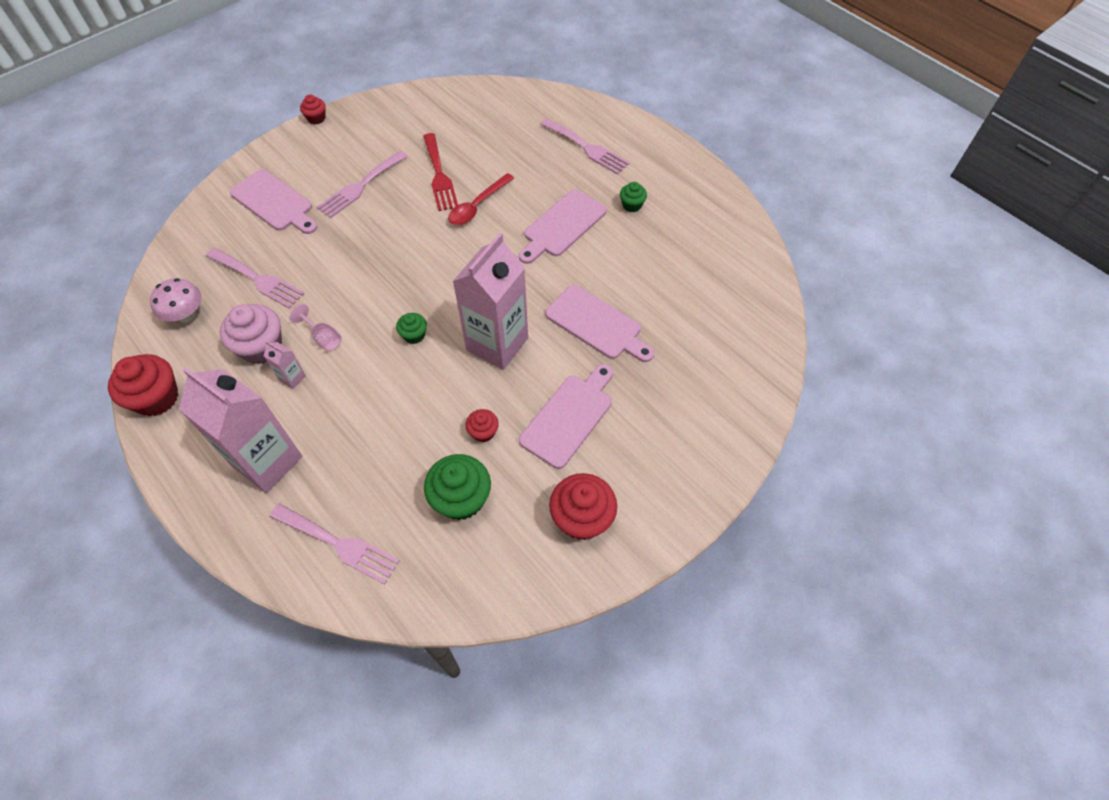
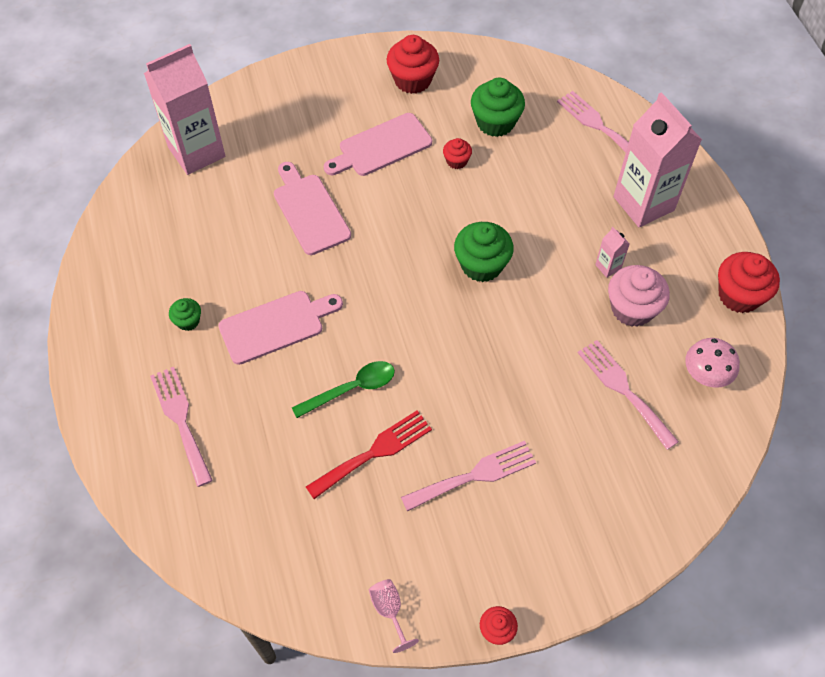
camera: 155 degrees left, 0 degrees up
pink cutting board [230,169,318,234] -> none
pink goblet [289,304,342,351] -> pink goblet moved to [369,579,419,653]
green cupcake [396,313,427,344] -> green cupcake [454,222,514,282], size x1.89
red fork [423,133,458,211] -> red fork turned 45 degrees clockwise [306,410,432,499]
red spoon [448,173,514,225] -> green spoon [292,361,395,418]
pink carton [452,233,528,370] -> pink carton moved to [144,44,225,175]

